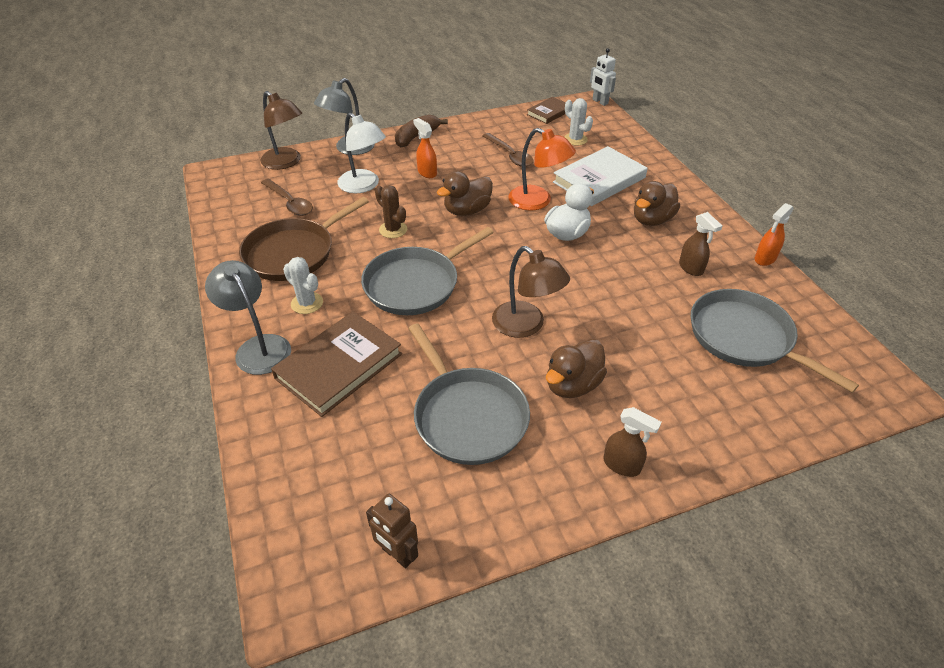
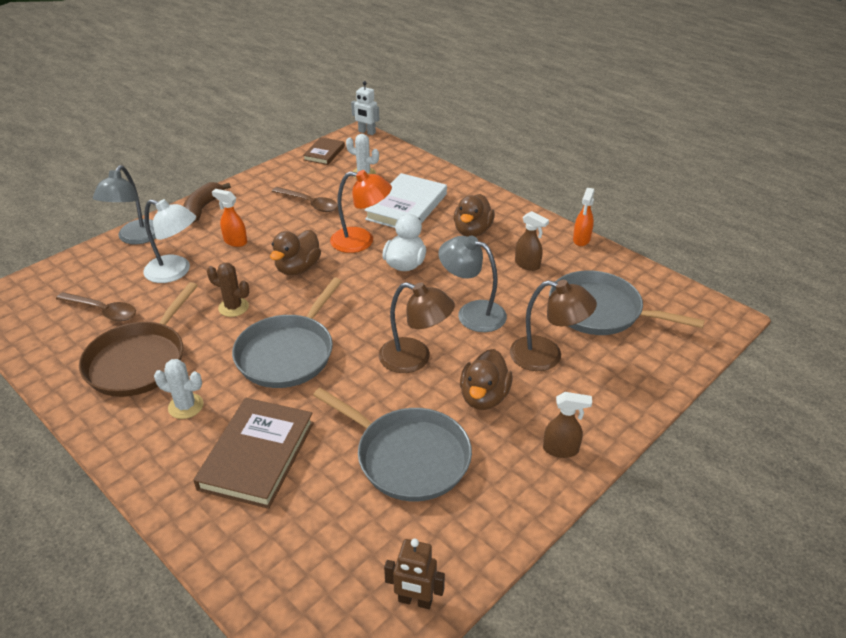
camera: 25 degrees left, 5 degrees down
grey lamp [205,260,291,375] -> grey lamp moved to [438,236,507,332]
brown lamp [261,91,302,170] -> brown lamp moved to [510,280,597,371]

